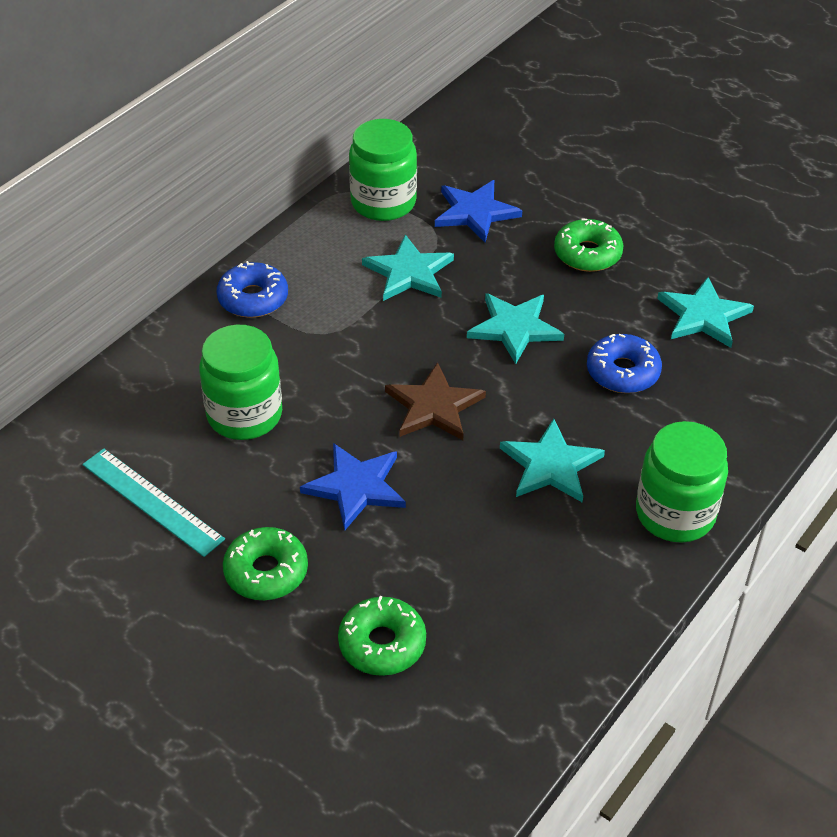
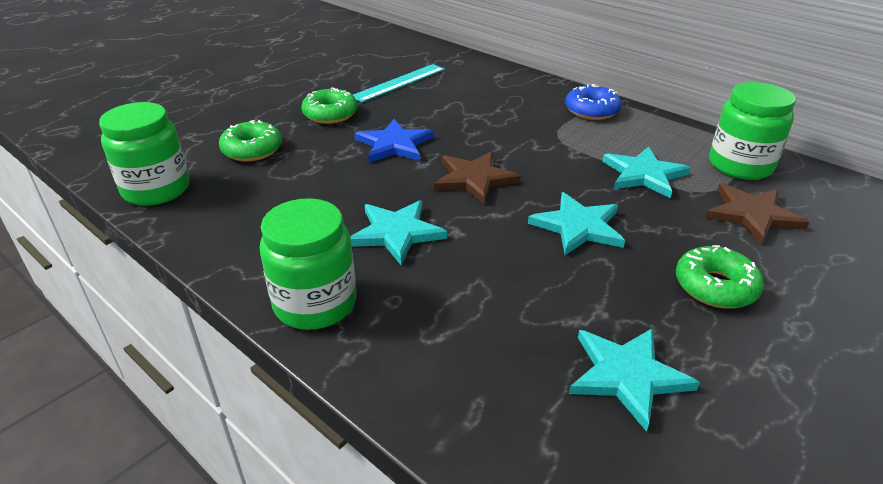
camera: 95 degrees right, 10 degrees down
green jar [199,325,282,440] -> green jar moved to [99,102,189,206]
blue star [435,180,522,242] -> brown star [705,183,810,245]
blue donut [587,334,662,393] -> none

